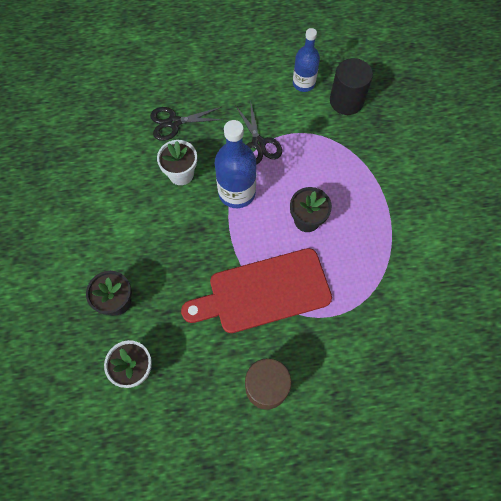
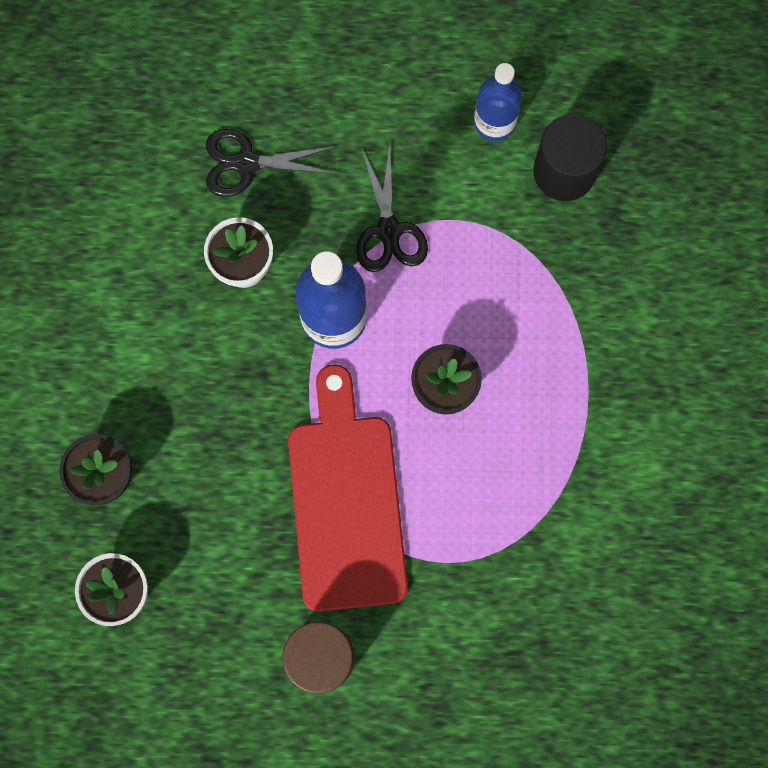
camera: 10 degrees right, 10 degrees up
red cutting board [181,248,332,333] -> red cutting board turned 90 degrees clockwise [288,364,408,612]

